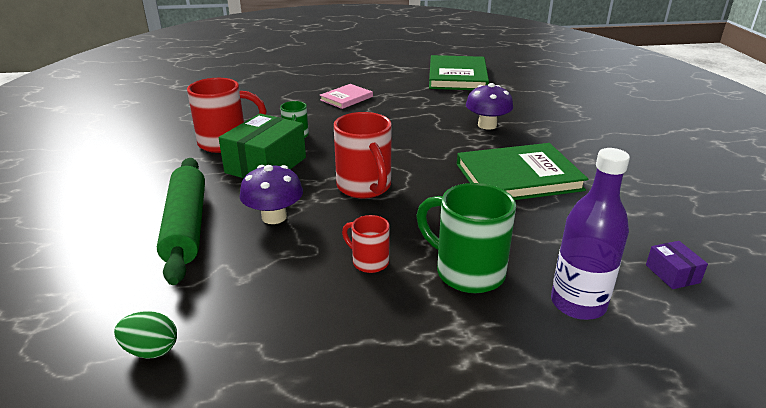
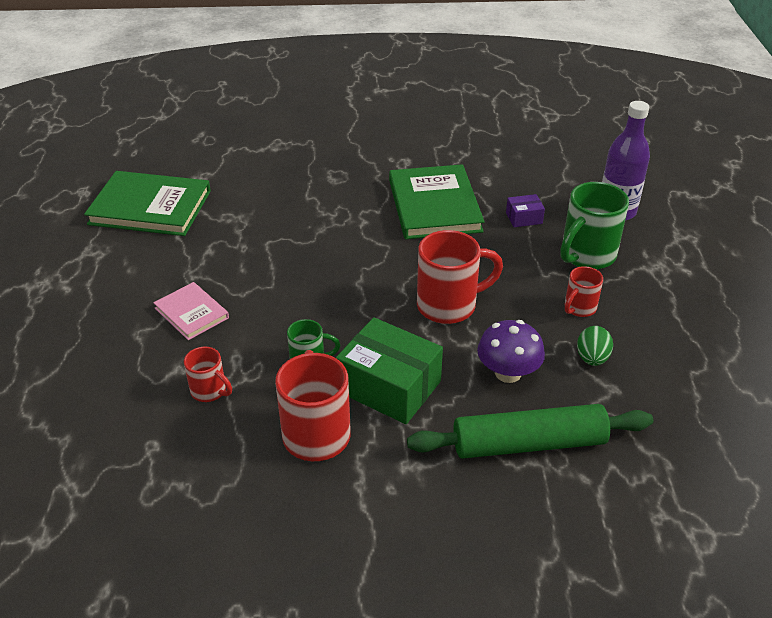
camera: 85 degrees left, 10 degrees up
green egg [114,311,177,359] -> green egg moved to [577,326,613,366]
purple mushroom [466,83,513,130] -> none
purple box [646,241,708,289] -> purple box moved to [506,194,545,227]
none -> red mug [184,347,232,402]

